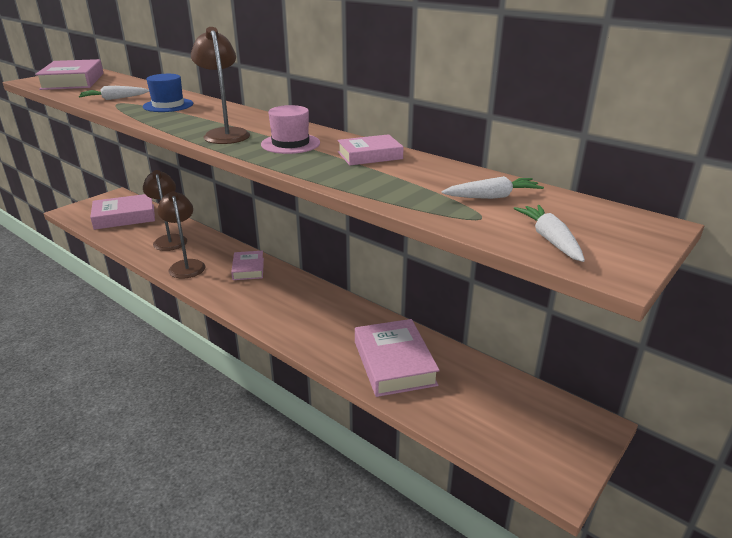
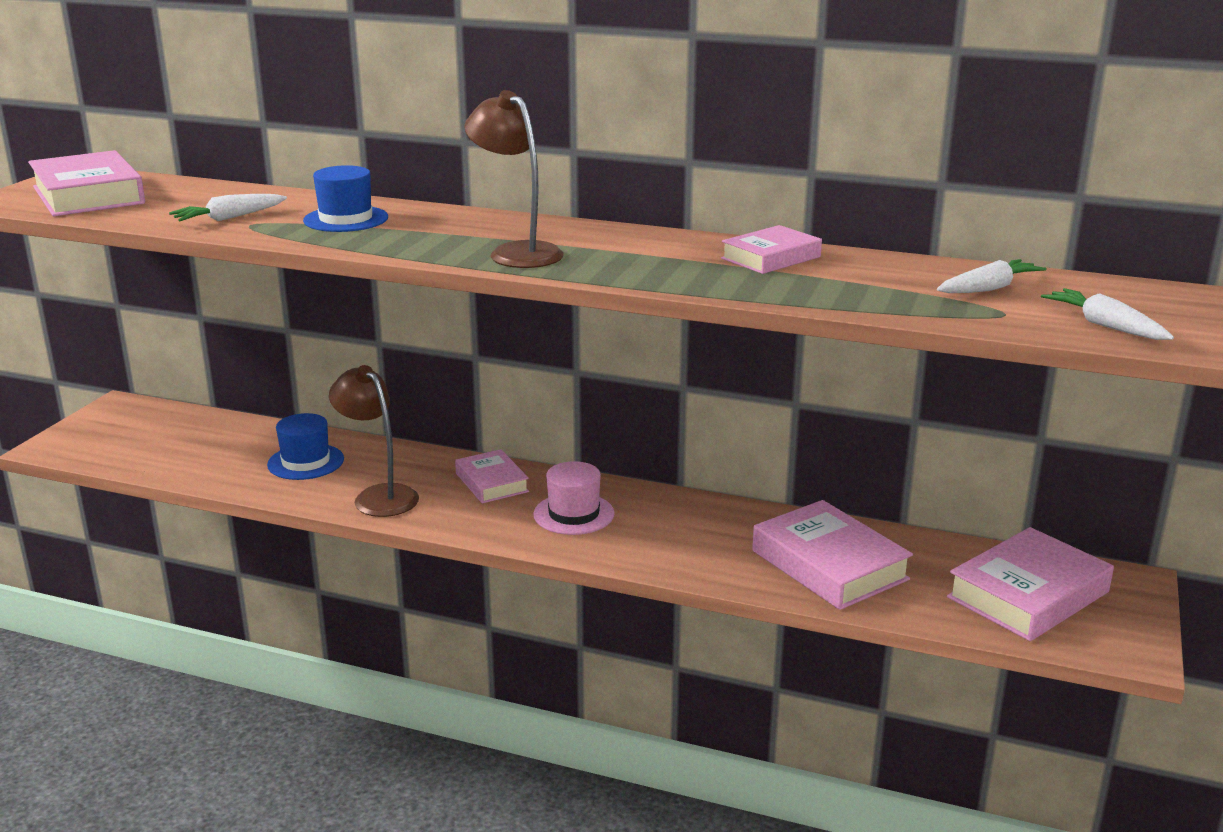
camera: 20 degrees left, 5 degrees down
pink book [90,194,155,230] -> pink book moved to [947,527,1114,641]
brown lamp [143,170,187,251] -> blue hat [267,413,344,480]
pink hat [261,105,320,154] -> pink hat moved to [533,461,615,535]

